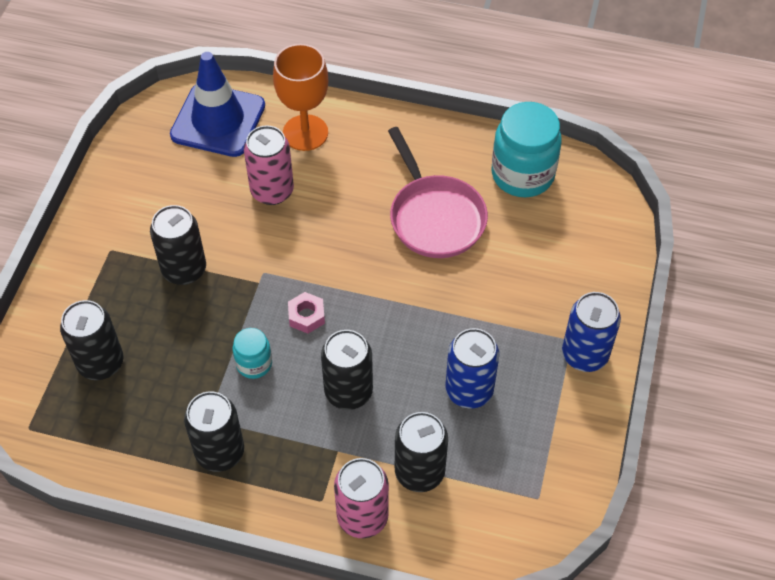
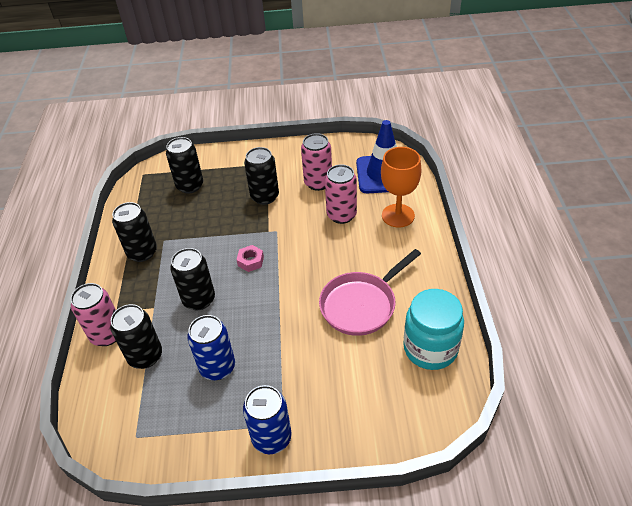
camera: 75 degrees right, 10 degrees down
turquoise jar [233,328,272,379] -> none
none -> pink can [301,133,332,191]

